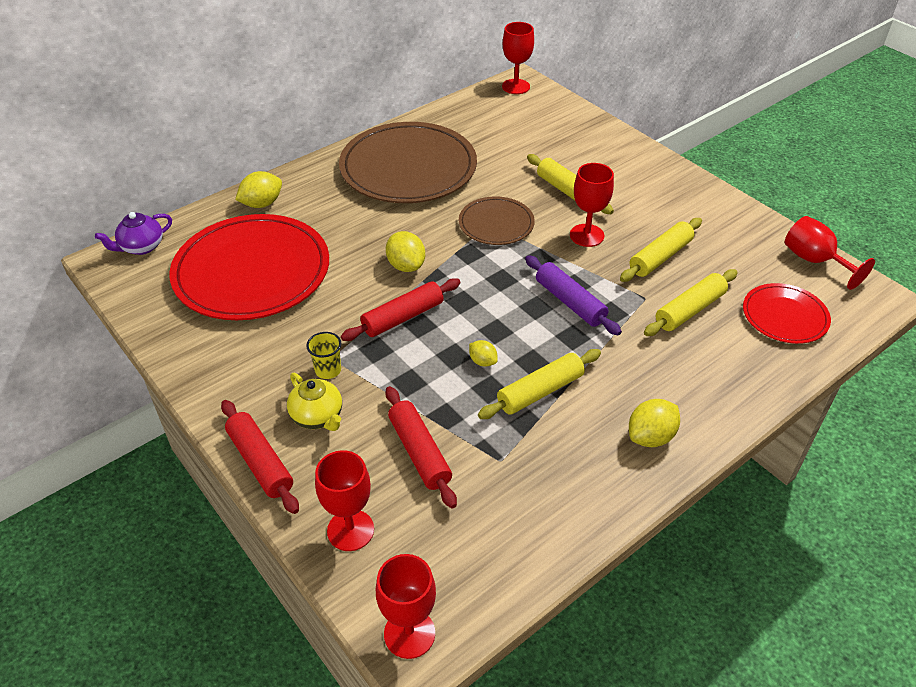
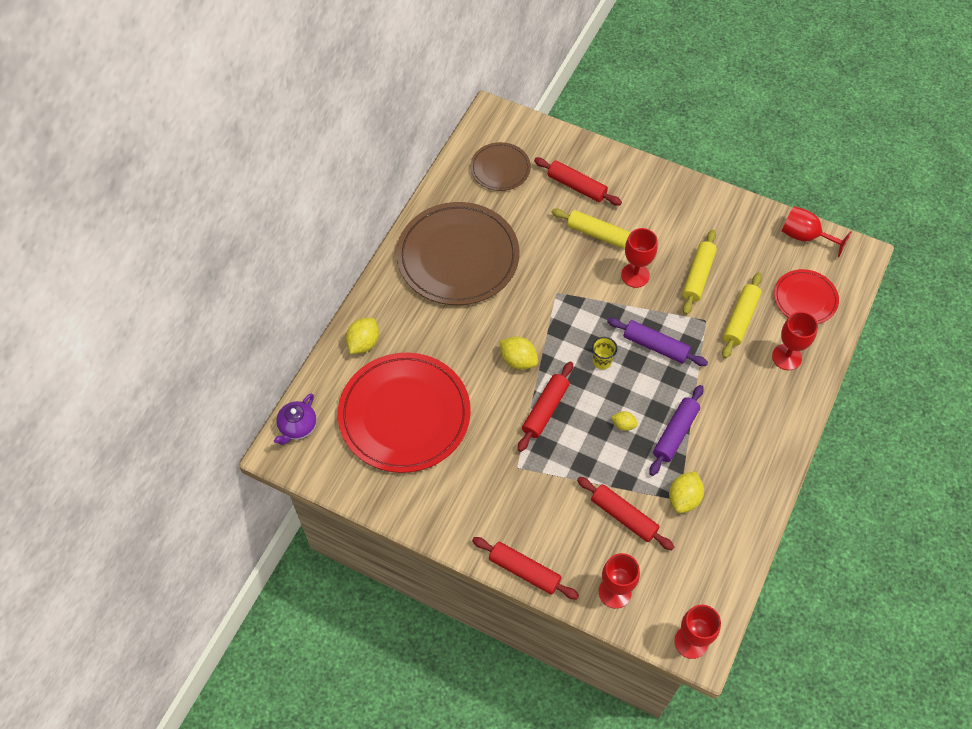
camera: 25 degrees left, 15 degrees up
yellow teapot [287,373,342,431] -> none
yellow cup [306,332,341,379] -> yellow cup moved to [592,337,617,369]
brown plate [459,196,535,245] -> brown plate moved to [470,142,531,191]
yellow rolling pin [478,349,601,419] -> purple rolling pin [649,385,704,476]
red goblet [502,22,534,94] -> red goblet moved to [772,311,818,370]
yellow lemon [629,399,680,447] -> yellow lemon moved to [669,471,704,513]
none -> red rolling pin [534,158,622,206]

